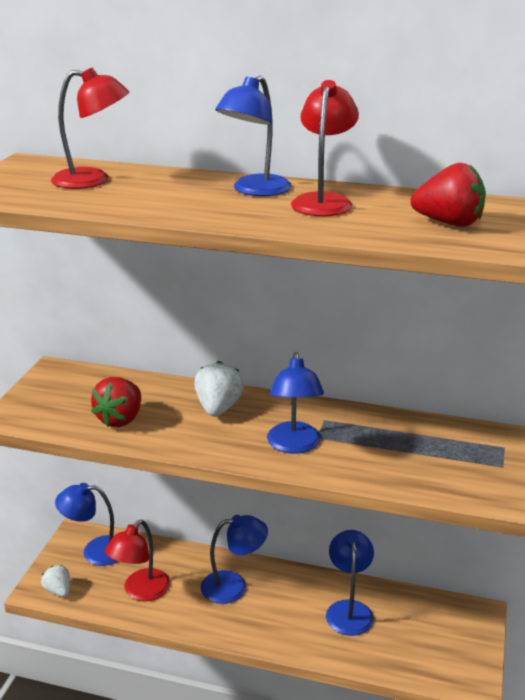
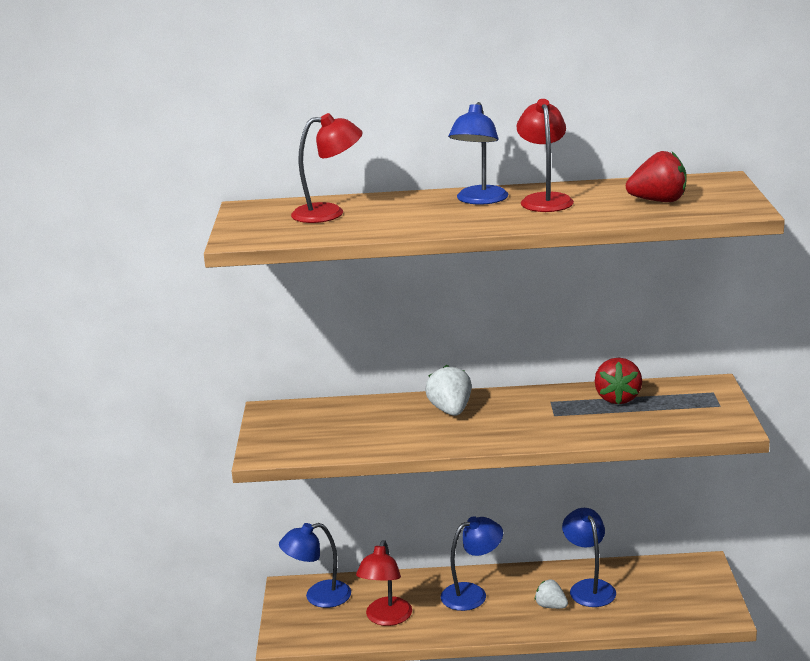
camera: 15 degrees left, 5 degrees down
white strawberry [41,565,70,597] -> white strawberry moved to [535,579,568,609]
red strawberry [91,377,141,427] -> red strawberry moved to [595,357,642,404]
blue lamp [267,352,324,454] -> none

